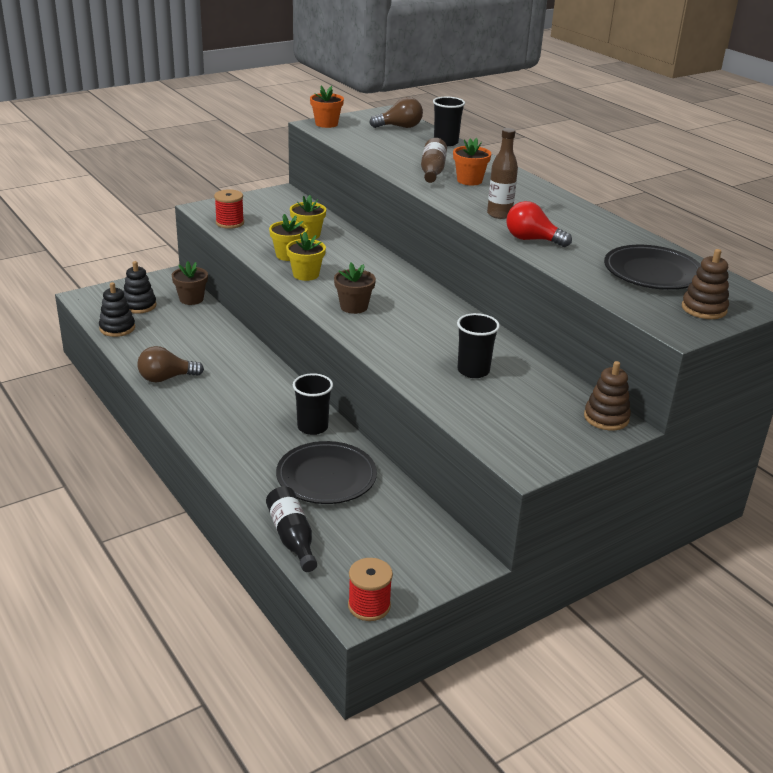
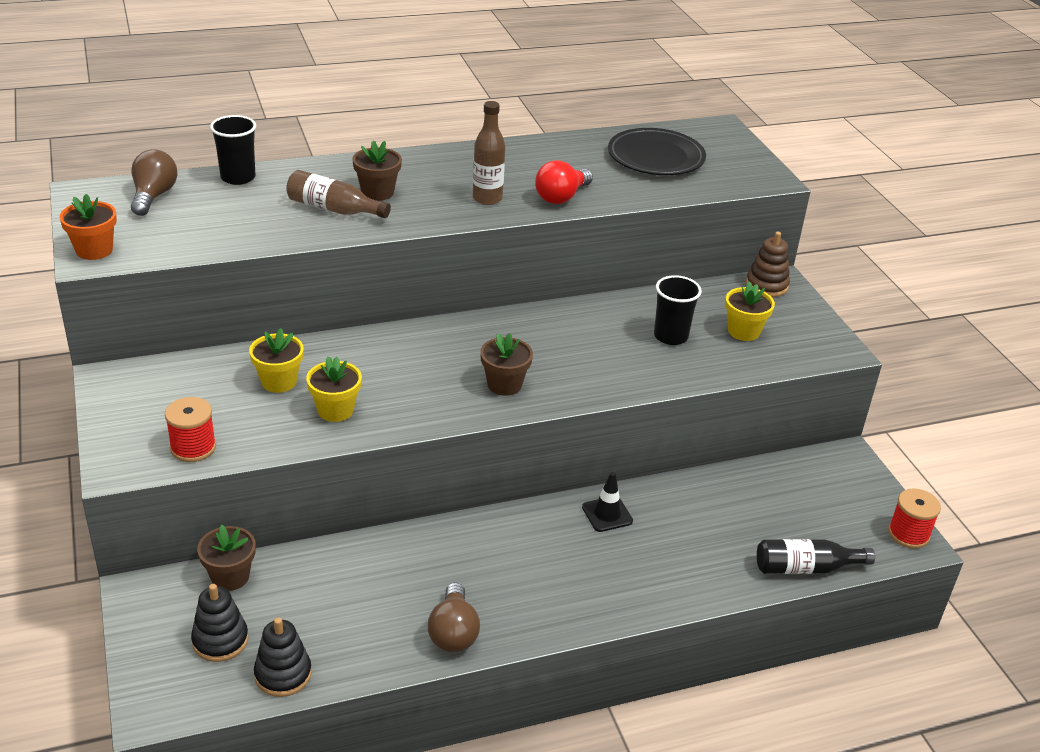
camera: 75 degrees left, 5 degrees up
black plate [276,441,377,504] -> none
yellow flower pot [286,232,326,281] -> yellow flower pot moved to [725,281,775,341]
black cup [293,373,333,435] -> black traffic cone [582,472,633,532]
orange flower pot [453,138,491,185] -> brown flower pot [352,140,402,201]
brown stacking toy [682,249,729,319] -> none

